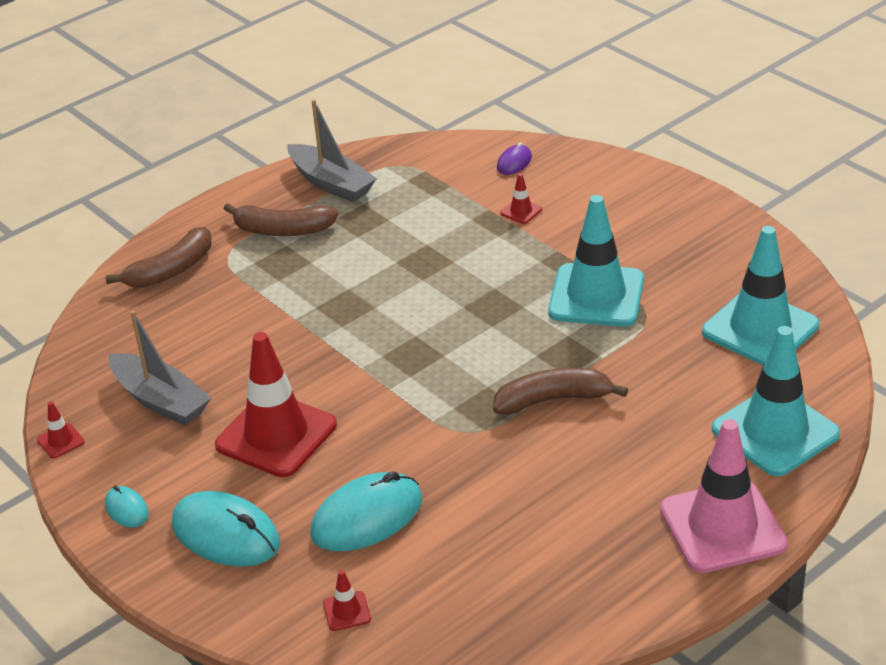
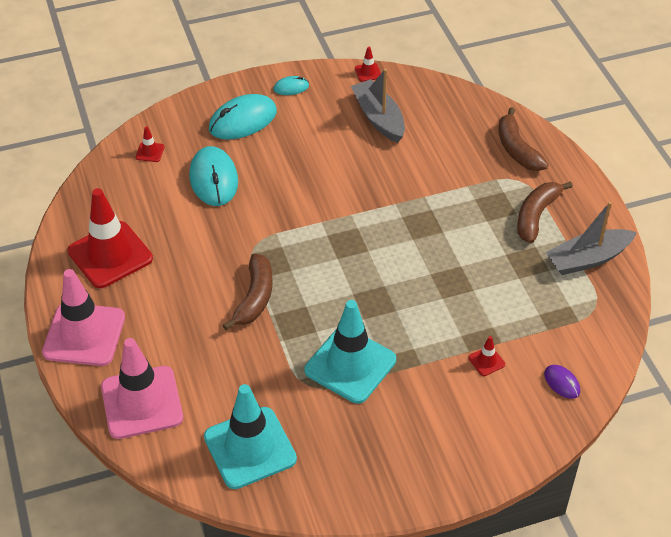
camera: 110 degrees right, 10 degrees up
grey boat [109,310,211,425] -> grey boat turned 90 degrees clockwise [351,69,405,143]
red traffic cone [215,332,337,477] -> red traffic cone moved to [68,188,153,288]
turquoise traffic cone [712,326,840,476] -> pink traffic cone [101,338,183,439]

